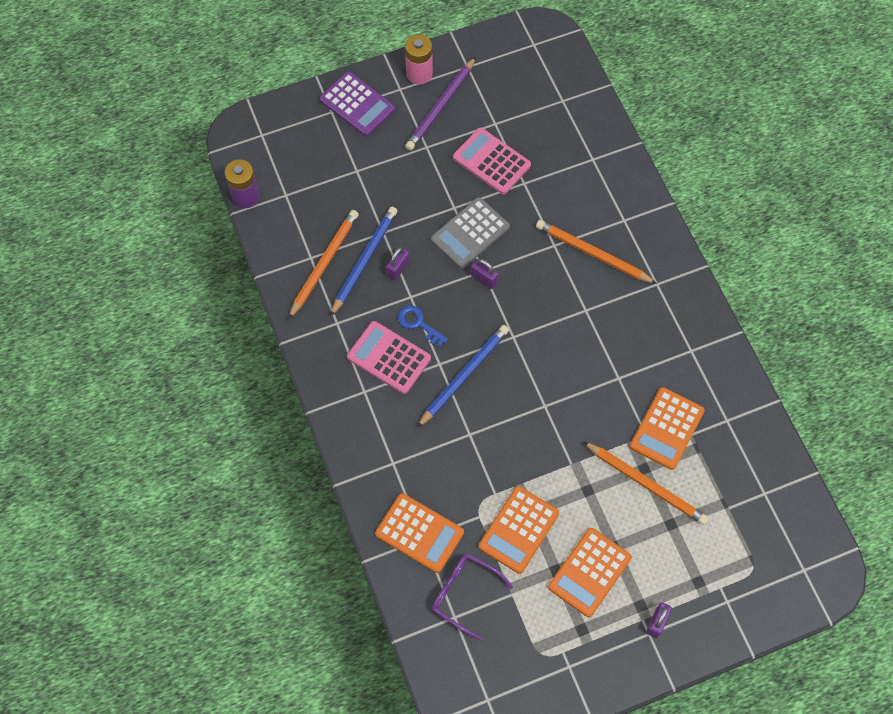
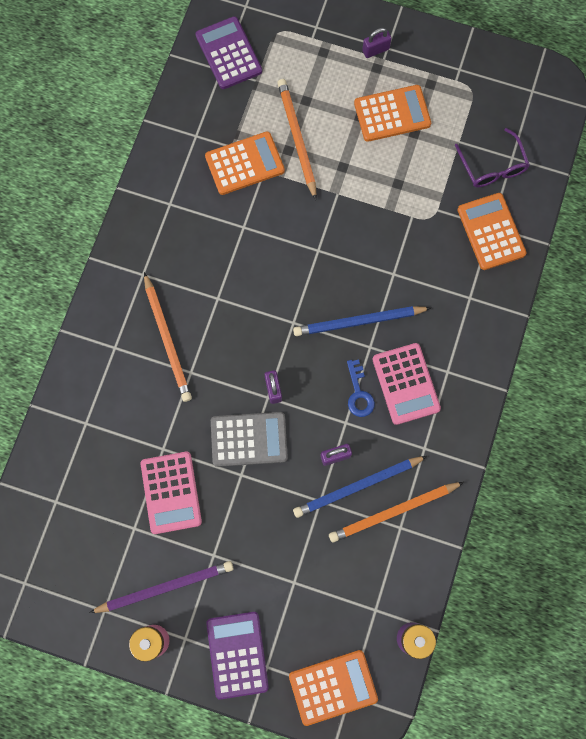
camera: 140 degrees left, 10 degrees up
orange calculator [479,486,559,574] -> orange calculator moved to [289,650,378,726]
none -> purple calculator [196,16,262,89]

